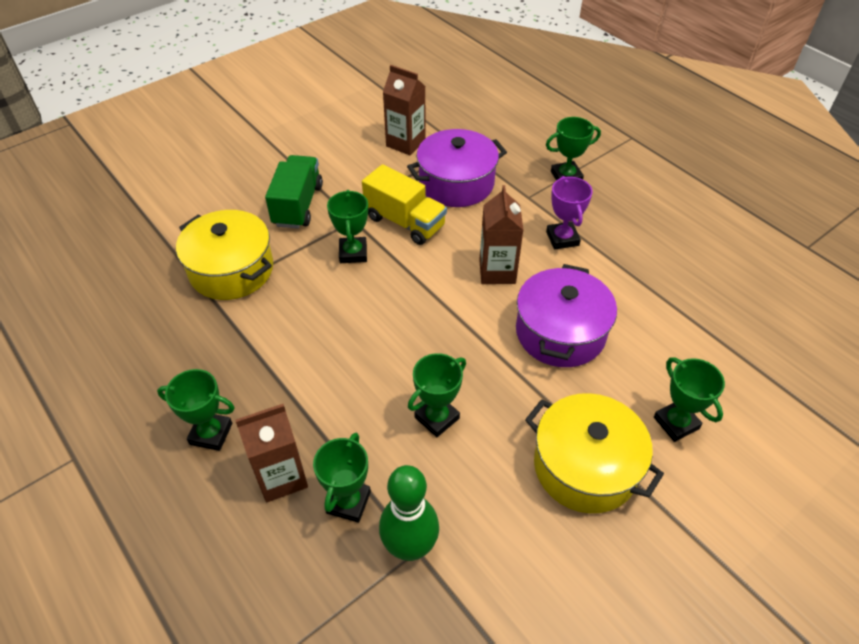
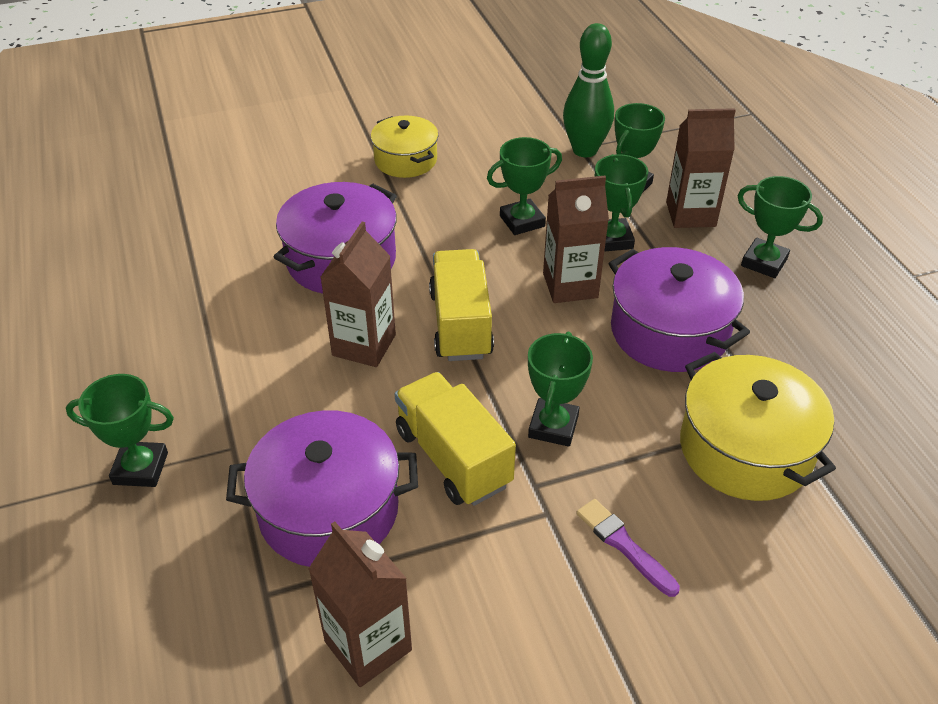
camera: 160 degrees left, 5 degrees down
green truck [265,155,323,229] -> purple brush [576,499,680,597]
yellow pot [525,393,664,513] -> yellow pot [371,115,438,178], size x0.64
purple trophy [546,176,593,249] -> none
green trophy [654,357,725,442] -> green trophy moved to [595,154,648,252]
none -> yellow truck [429,249,494,361]
none -> brown carton [543,176,609,303]
none -> purple pot [608,247,750,372]

